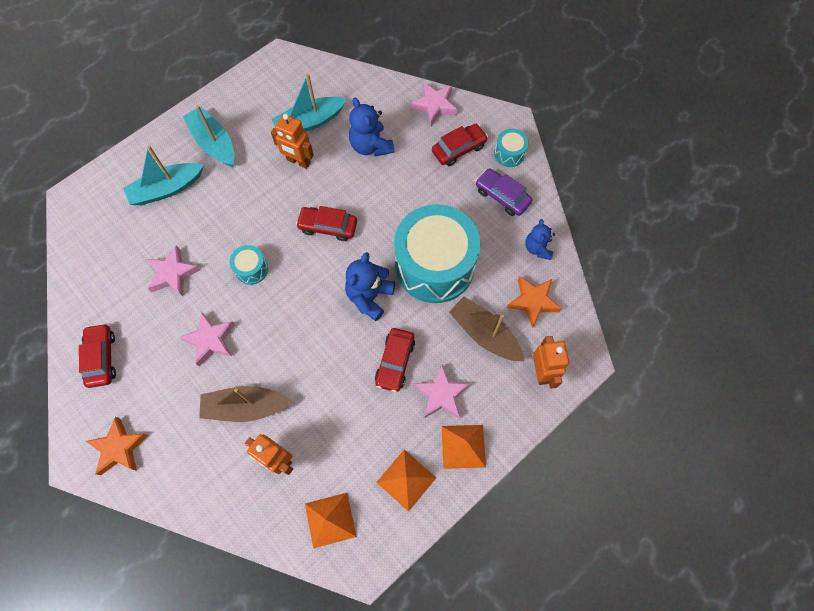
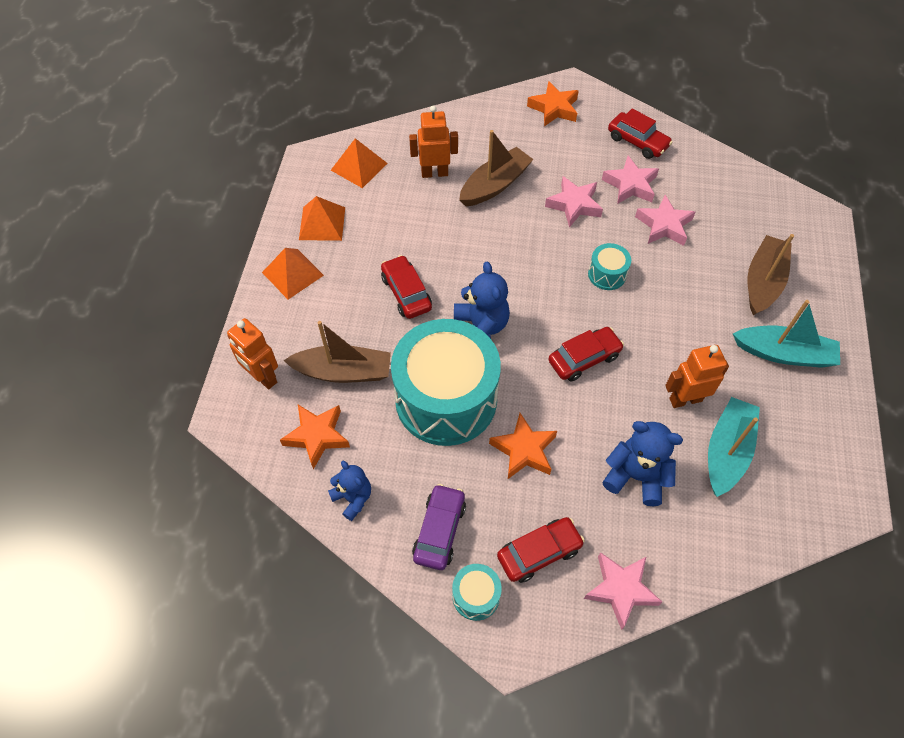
camera: 140 degrees right, 10 degrees down
turquoise boat [123,146,204,205] -> brown boat [748,234,794,315]
pink star [414,365,470,418] -> pink star moved to [602,156,659,204]
red car [432,124,488,166] -> red car turned 135 degrees counterclockwise [497,517,585,583]
purple car [475,168,532,216] -> purple car turned 75 degrees counterclockwise [412,484,466,570]
none -> orange star [489,413,557,479]

